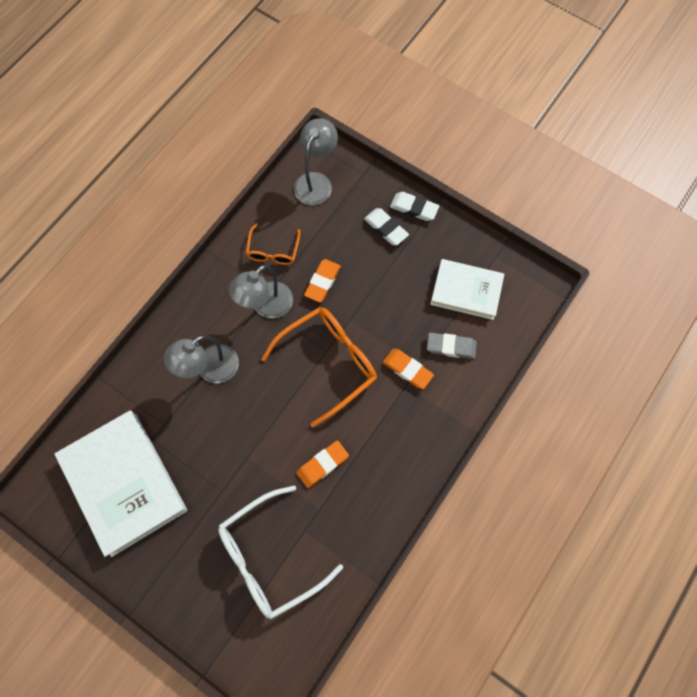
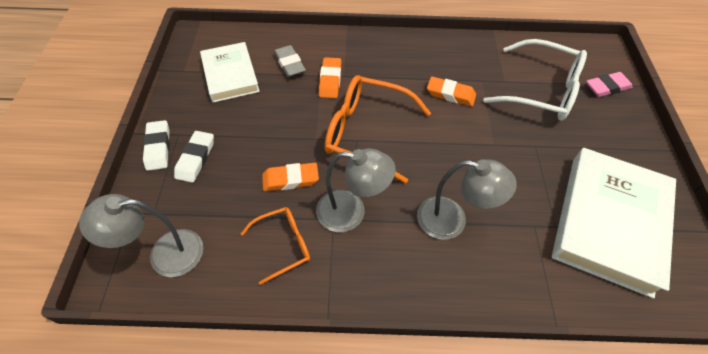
camera: 125 degrees left, 15 degrees down
none -> pink eraser [586,72,632,97]

